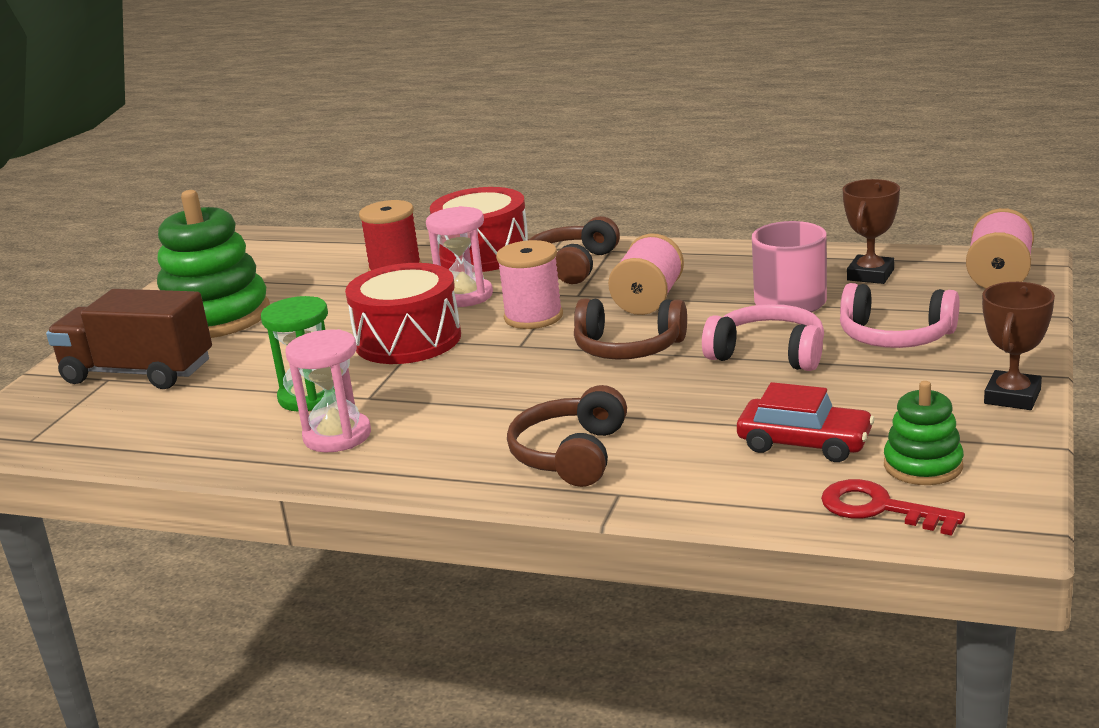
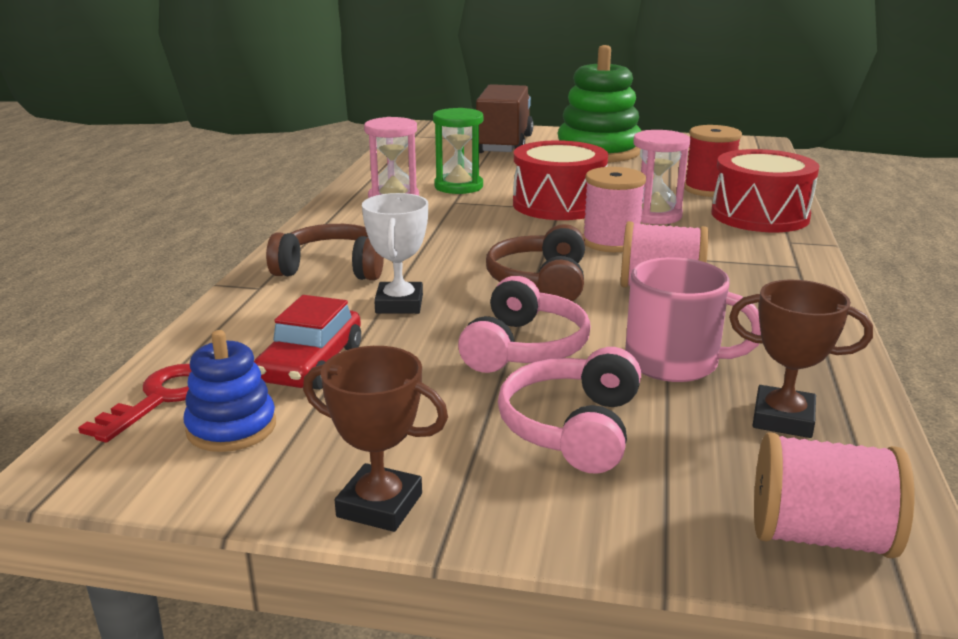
camera: 80 degrees right, 0 degrees up
brown headphones [529,216,620,284] -> none
green stacking toy [884,381,964,485] -> blue stacking toy [183,330,276,452]
none -> white trophy [362,193,428,314]

